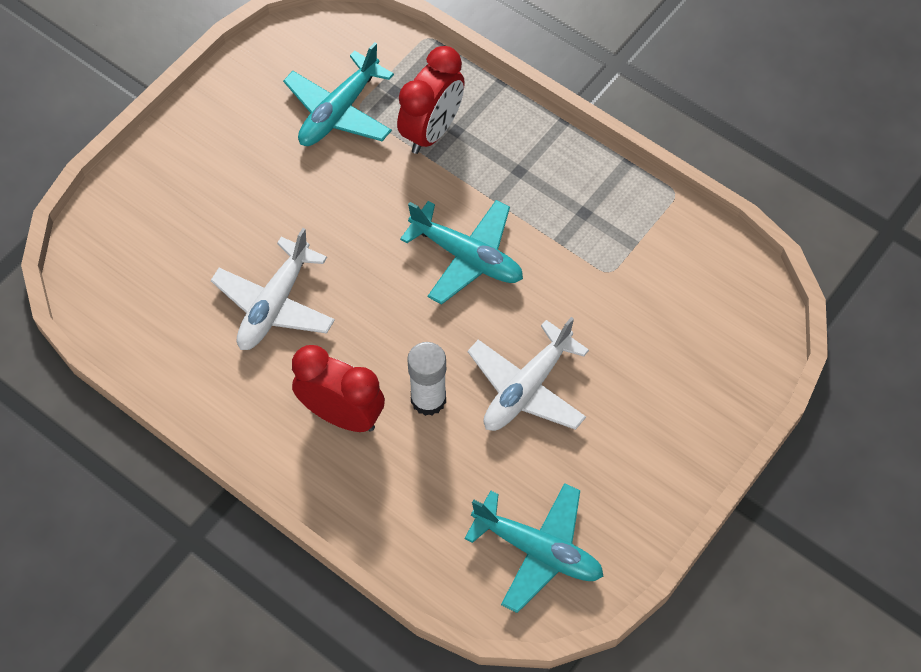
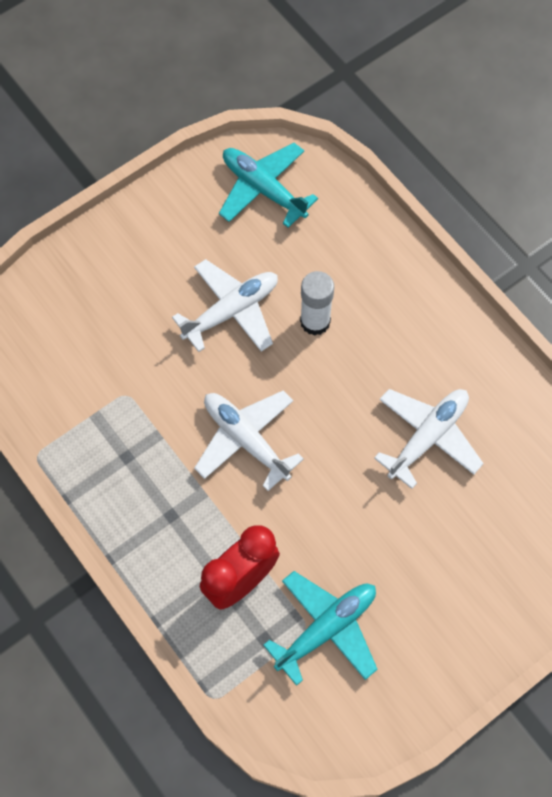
camera: 165 degrees left, 5 degrees up
red clock [292,345,385,432] -> none
turquoise plane [400,200,523,305] -> white plane [194,391,304,491]

